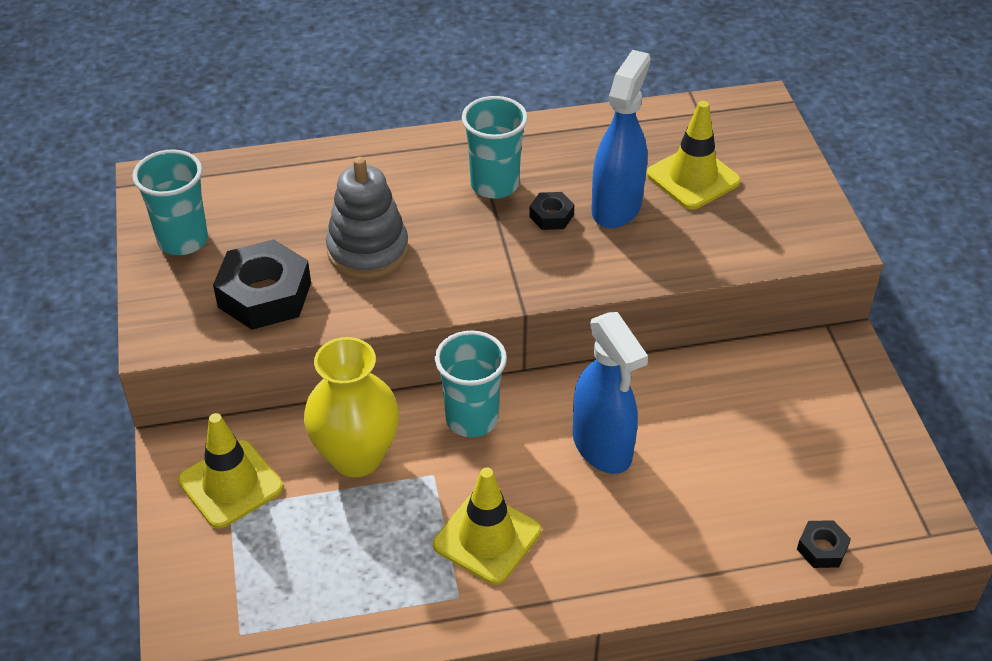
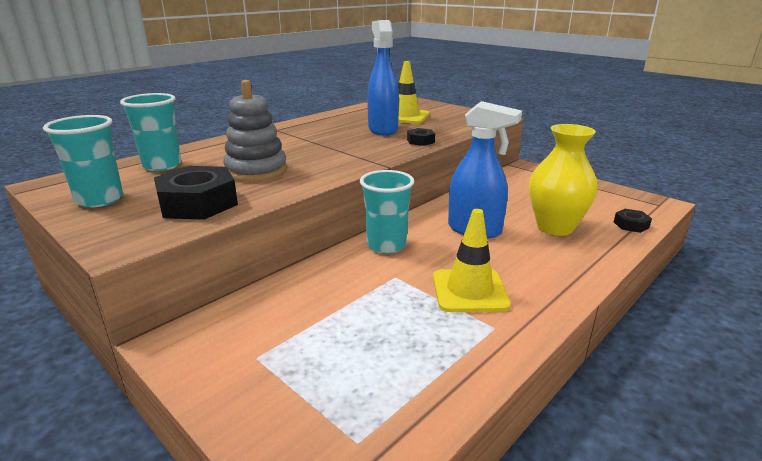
camera: 35 degrees left, 20 degrees down
yellow traffic cone [178,413,283,529] -> none
yellow vase [304,337,399,477] -> yellow vase moved to [529,124,598,236]
turquoise cup [462,96,528,199] -> turquoise cup moved to [120,93,181,171]
black nut [529,192,574,230] -> black nut moved to [407,128,435,146]

